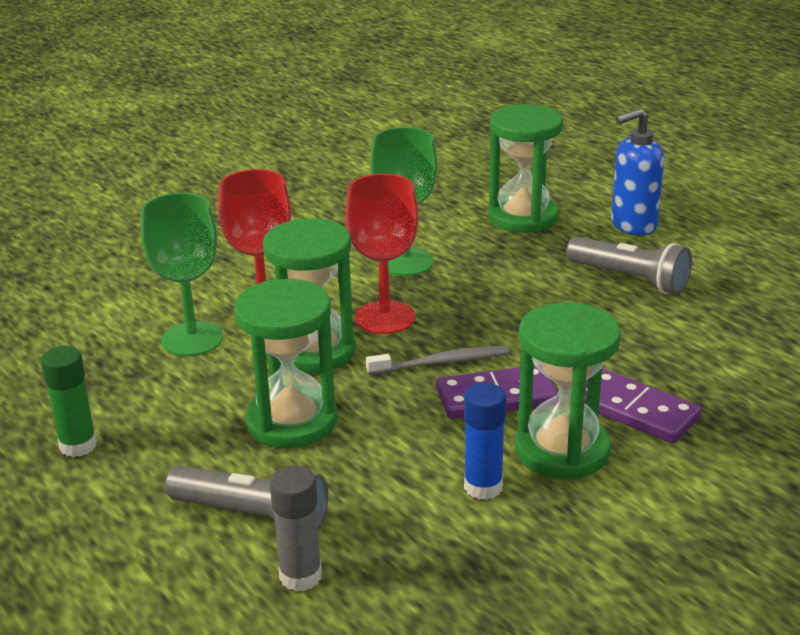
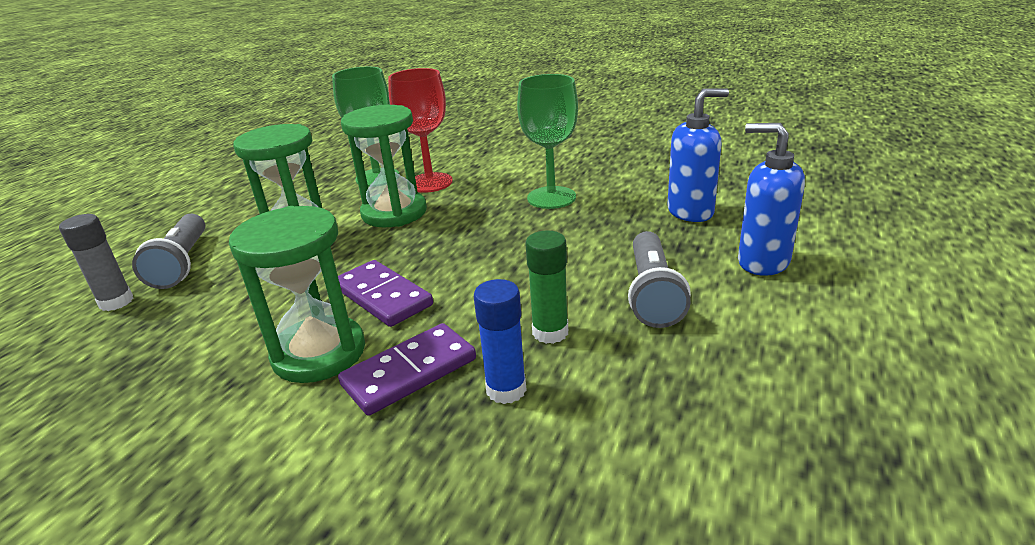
camera: 60 degrees right, 0 degrees up
green glue stick [41,346,97,457] -> green glue stick moved to [525,230,568,344]
red goblet [345,174,419,334] -> none
grey toothbrush [366,346,509,375] -> none
blue glue stick [464,383,506,500] -> blue glue stick moved to [474,279,527,404]
green hourglass [488,104,563,233] -> blue soap dispenser [667,88,729,222]
purple domino [584,369,702,444] -> purple domino turned 45 degrees clockwise [338,323,476,416]

